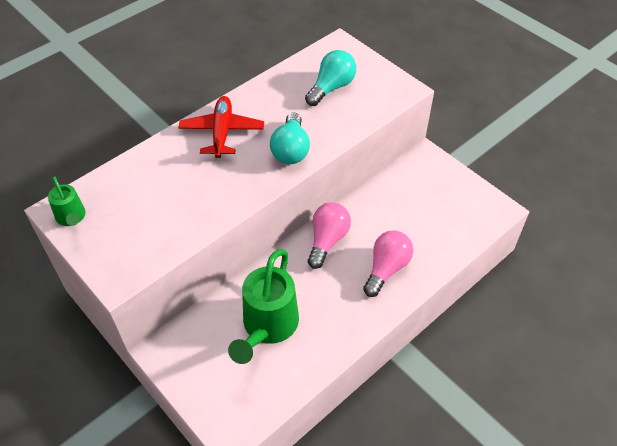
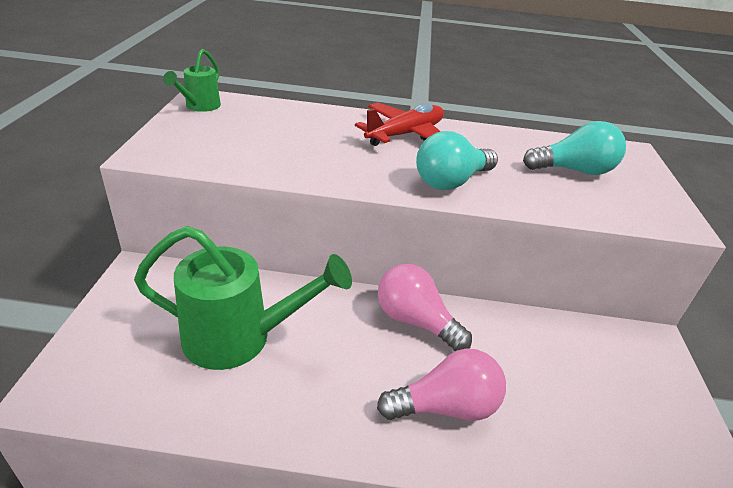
camera: 45 degrees right, 15 degrees down
green watering can [228,249,299,364] -> green watering can turned 150 degrees counterclockwise [134,226,352,370]
pink light bulb [308,202,351,269] -> pink light bulb turned 120 degrees counterclockwise [378,264,472,351]

